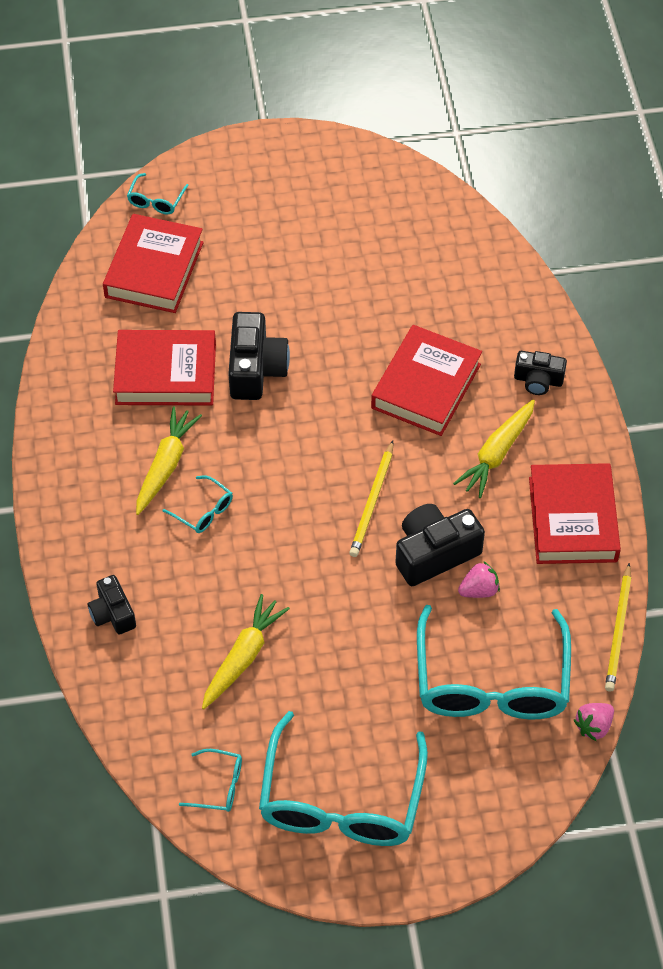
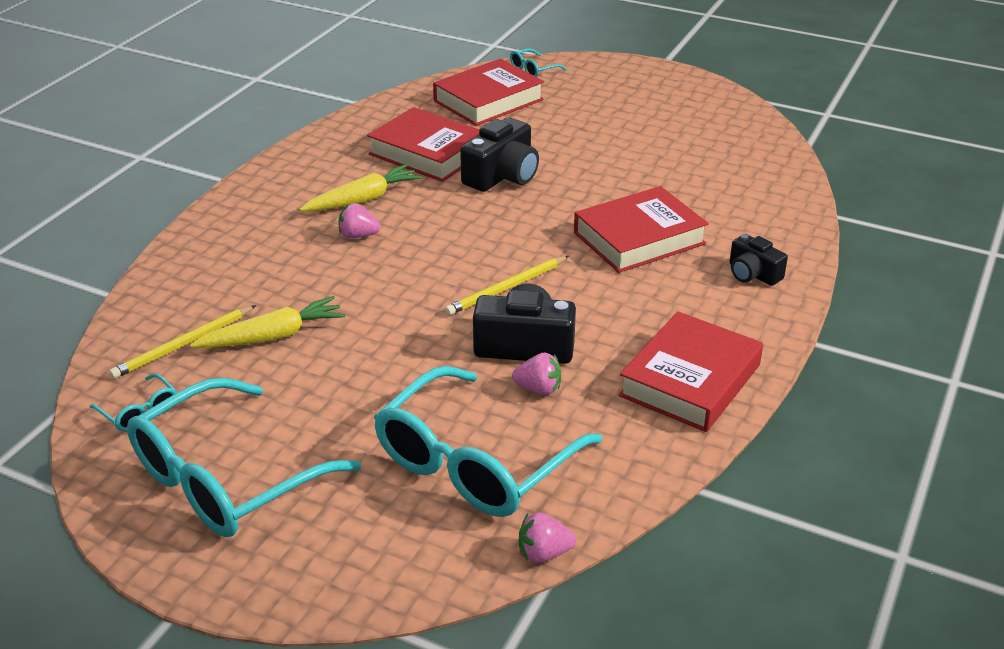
camera: 35 degrees right, 20 degrees down
black camera [88,575,136,634] -> none
turquoise glasses [163,476,233,533] -> pink strawberry [339,203,381,239]
yellow carrot [453,399,535,498] -> none
yellow pencil [605,563,631,692] -> yellow pencil moved to [109,305,256,379]

